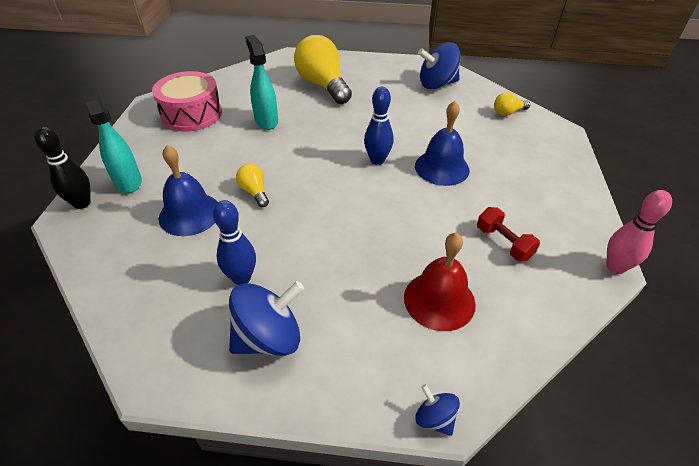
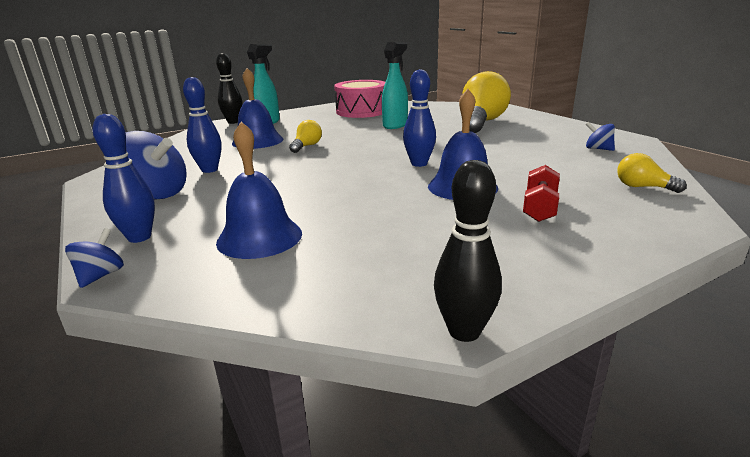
camera: 55 degrees right, 20 degrees down
red bell [404,233,476,331] -> blue bell [216,121,302,259]
blue spinning top [418,42,461,89] -> blue spinning top [586,122,615,151], size x0.50
red dumbbell [477,207,540,261] -> red dumbbell moved to [523,165,560,222]
pink bowling pin [606,190,672,274] -> black bowling pin [434,160,502,342]
none -> blue bowling pin [92,114,155,243]

